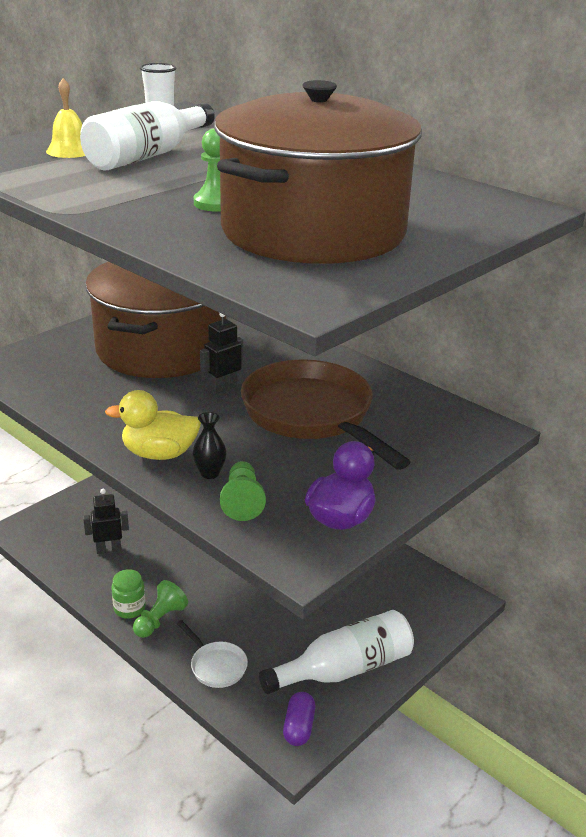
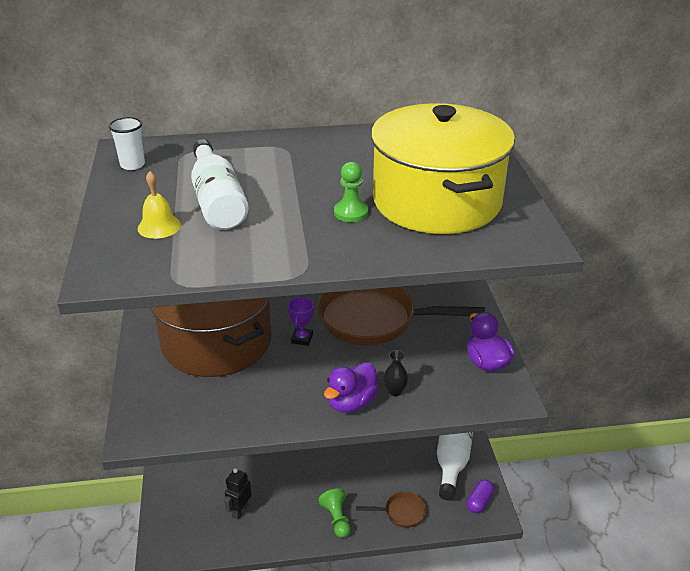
camera: 50 degrees left, 5 degrees up
yellow duck [105,390,201,460] -> purple duck [324,362,379,413]
green jar [111,569,146,619] -> none
white pan [177,620,248,688] -> brown pan [356,492,426,528]
black robot [200,313,243,394] -> purple trophy [288,297,314,346]
brown pot [214,80,422,264] -> yellow pot [371,103,515,234]
green pawn [220,461,266,521] -> none
purple capsule [283,692,316,746] -> purple capsule turned 75 degrees clockwise [466,480,494,513]

